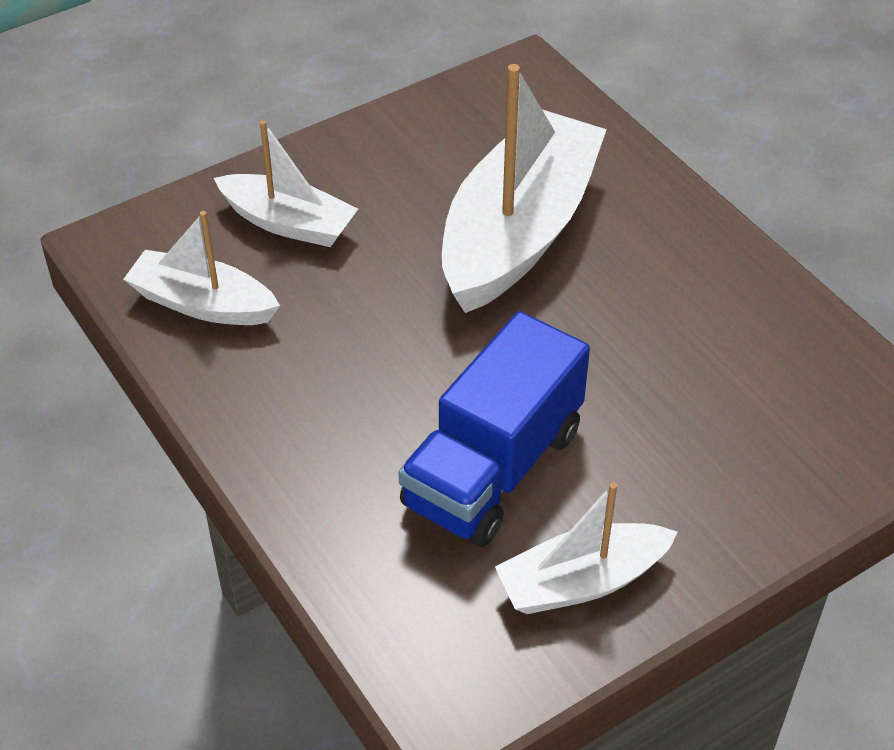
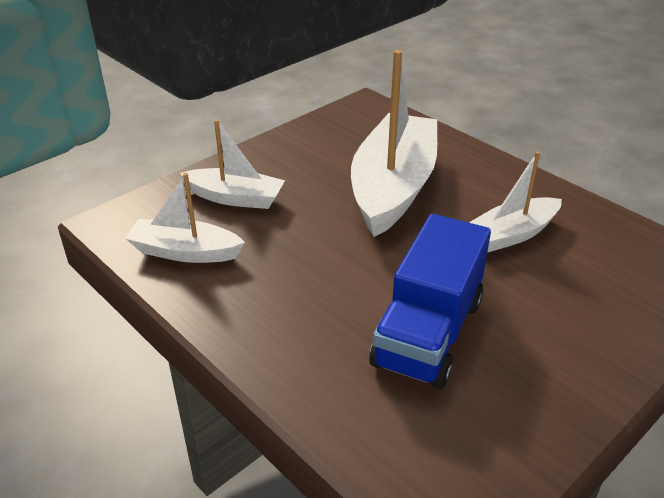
camera: 10 degrees left, 10 degrees down
white boat [495,482,678,614] -> white boat moved to [469,151,562,253]

